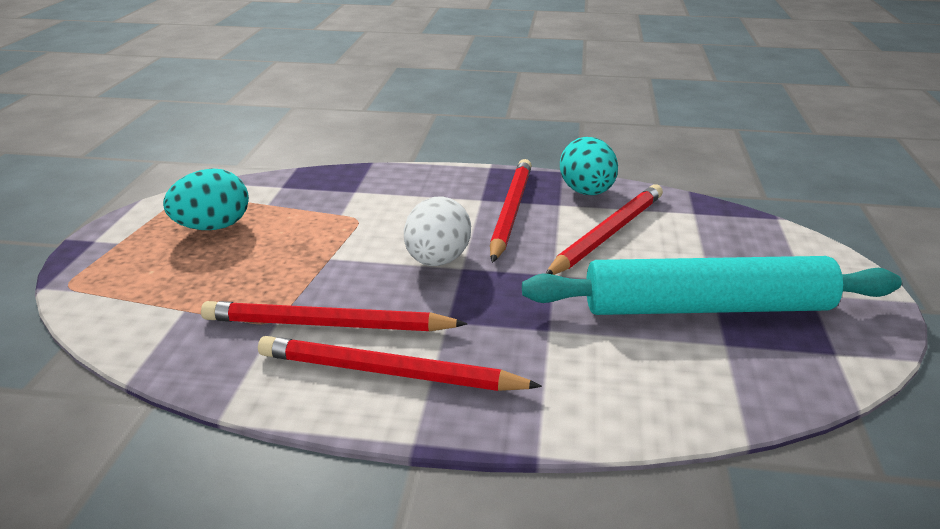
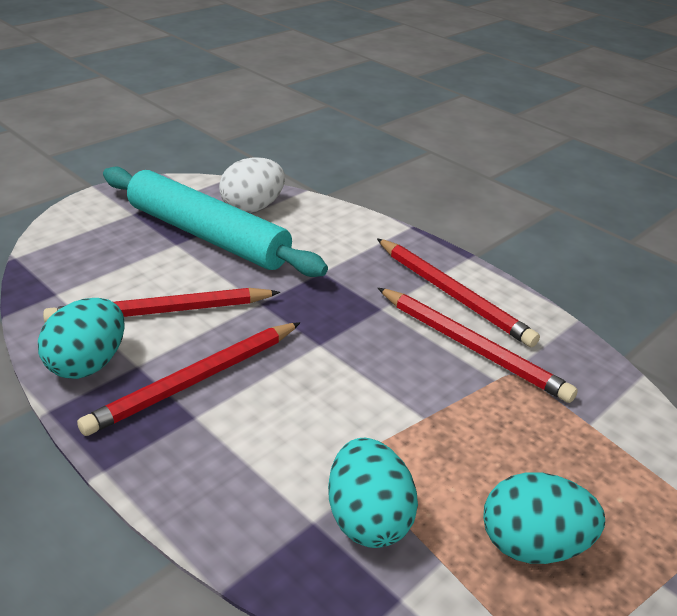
camera: 145 degrees left, 5 degrees up
white egg [404,196,471,266] -> white egg moved to [219,157,285,213]
none -> turquoise egg [328,438,418,548]

